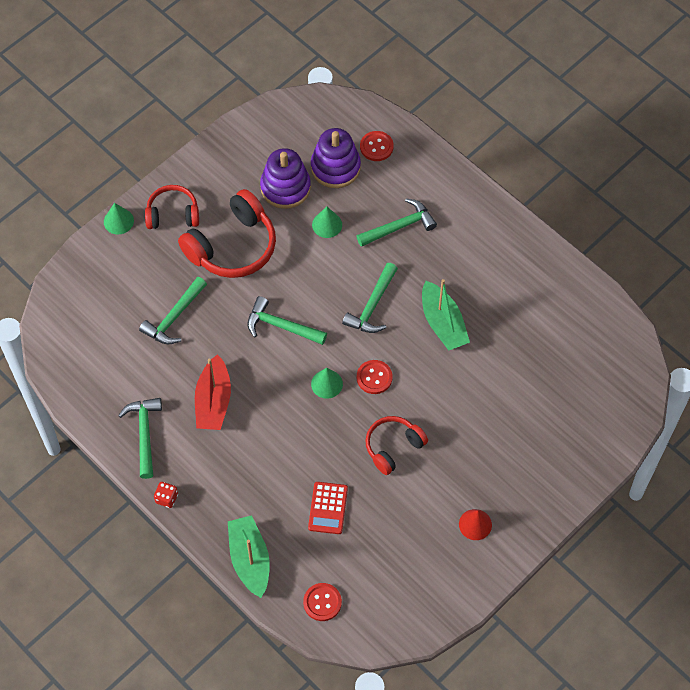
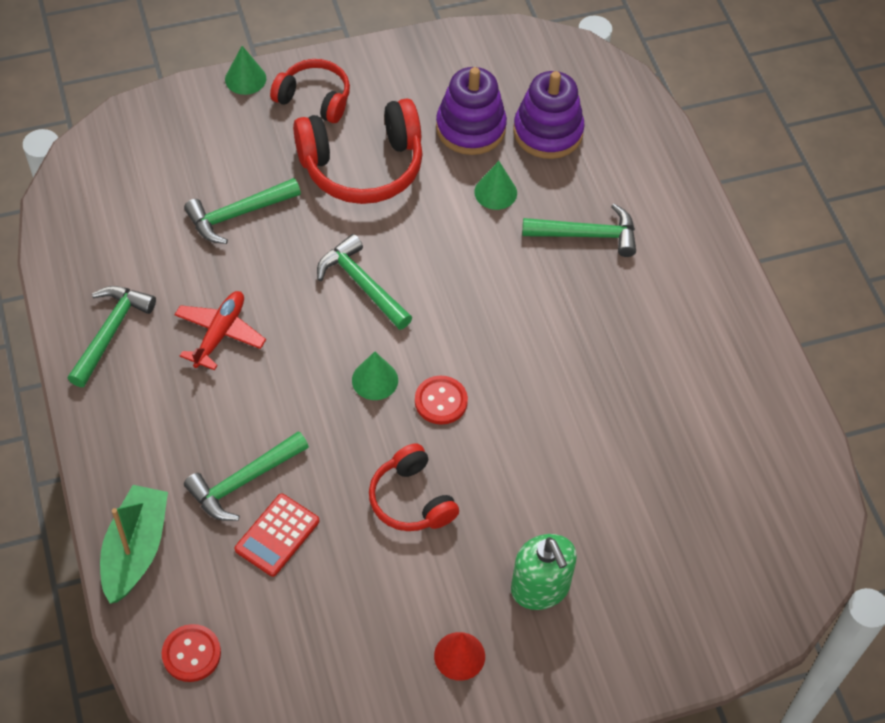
camera: 25 degrees right, 5 degrees down
red dice [154,482,178,508] -> none
red boat [195,354,231,430] -> red plane [174,291,266,370]
green hammer [342,263,398,333] -> green hammer moved to [184,431,309,521]
red button [360,131,394,161] -> none
red headphones [365,416,428,475] -> red headphones turned 105 degrees counterclockwise [369,443,459,531]
green boat [422,279,470,351] -> none
none -> green soap dispenser [511,534,577,610]

